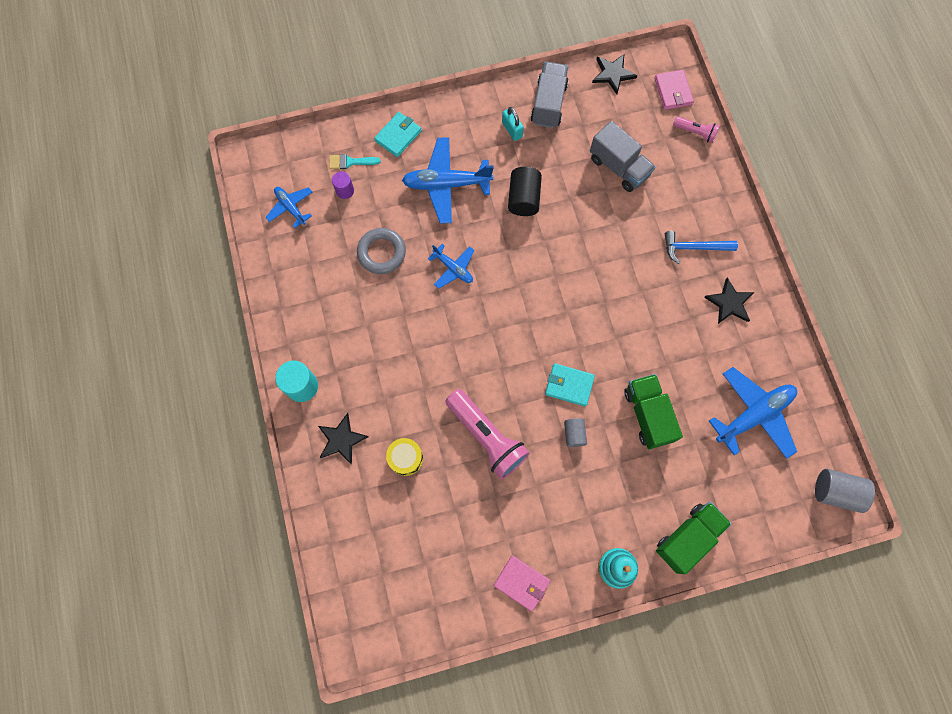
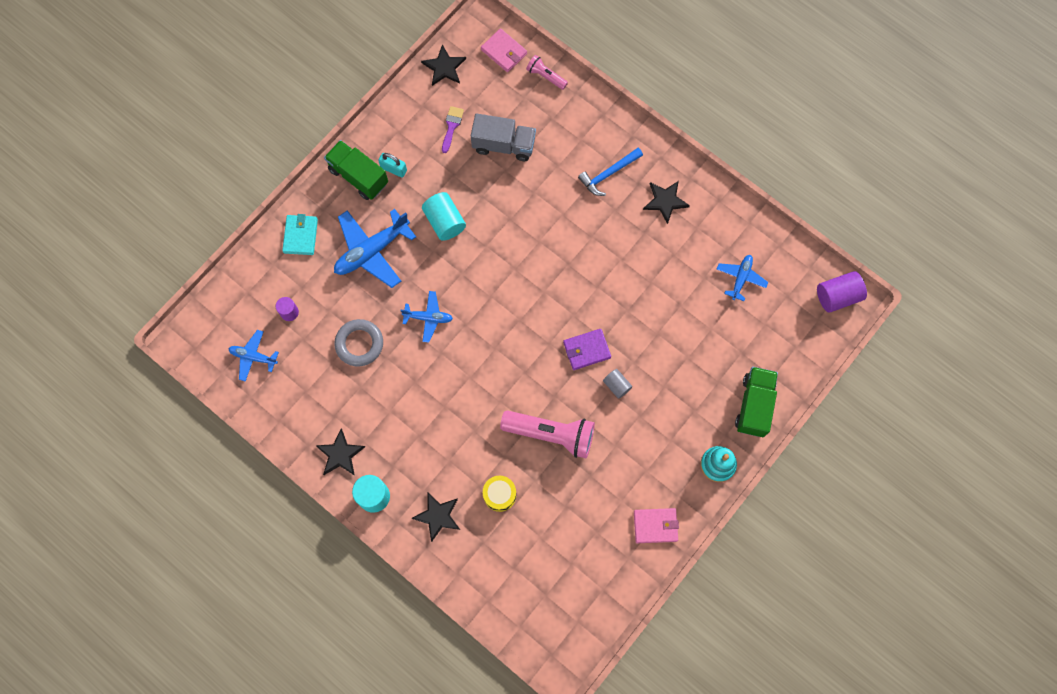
camera: 35 degrees left, 0 degrees up
turquoise brush [329,154,381,169] -> none
black cylinder [508,167,542,216] -> turquoise cylinder [422,192,466,241]
grey truck [531,62,569,128] -> none
turquoise wallet [545,363,595,407] -> purple wallet [563,329,611,370]
green truck [624,374,683,449] -> green truck moved to [324,140,388,200]
pink flashlight [673,116,720,143] -> pink flashlight turned 135 degrees counterclockwise [526,55,568,90]
blue plane [709,367,797,459] -> blue plane [717,255,768,301], size x0.56
grey cylinder [815,469,875,513] -> purple cylinder [817,271,867,313]
none -> black star [315,429,365,476]
none -> purple brush [442,106,464,153]

